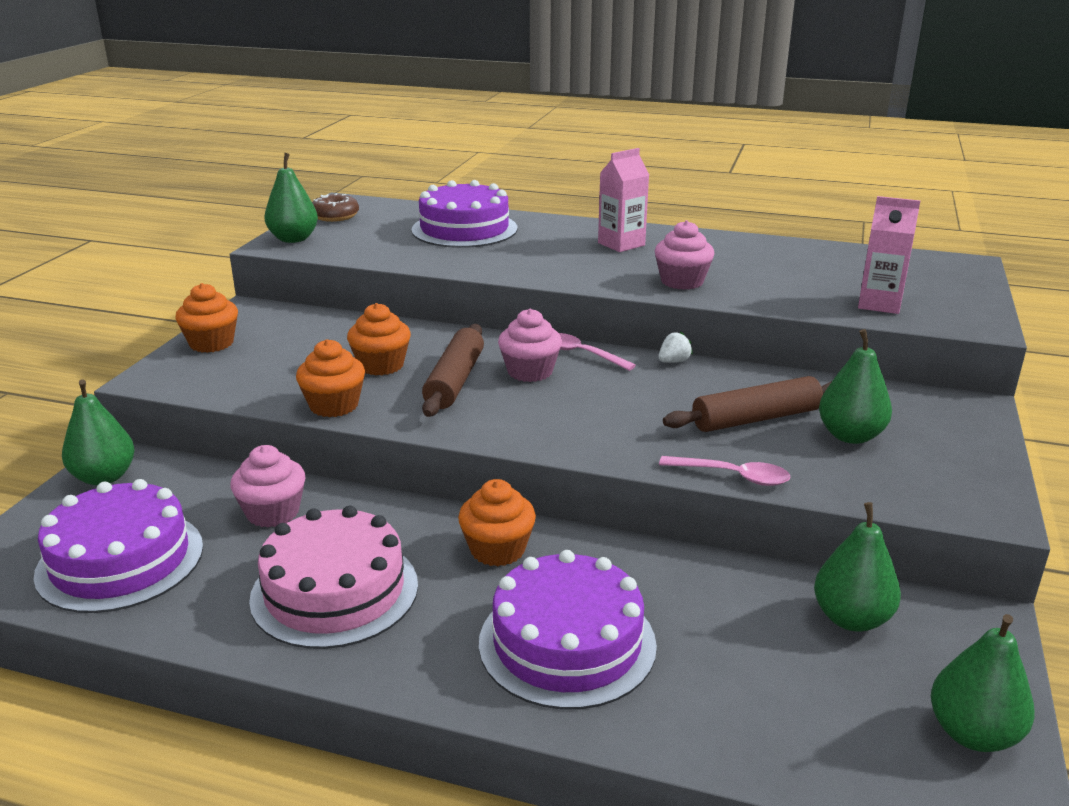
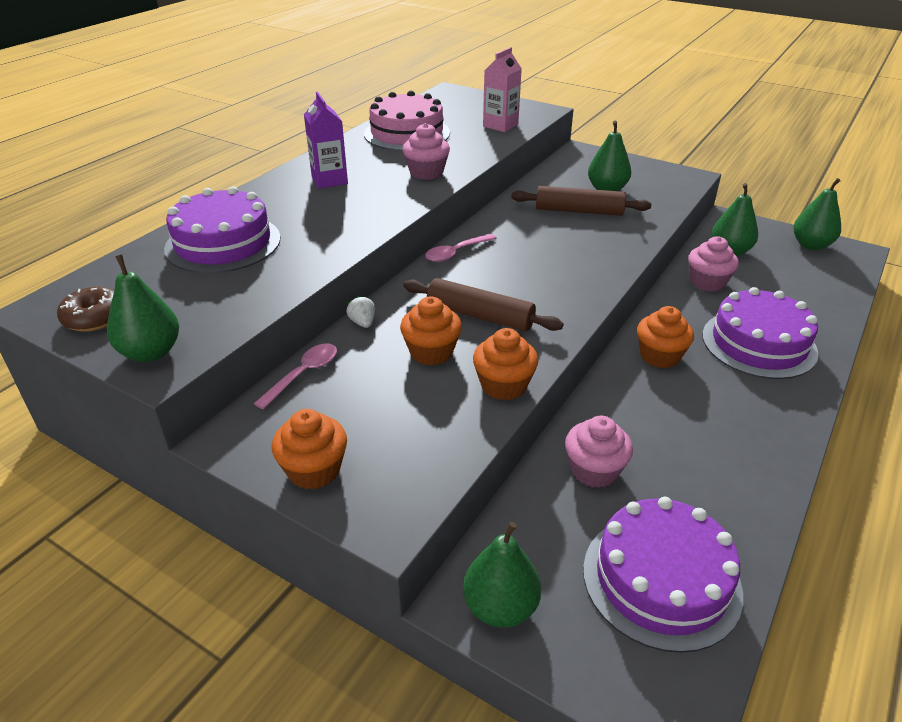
camera: 75 degrees left, 10 degrees up
pink cake [249,506,418,649] -> pink cake moved to [364,90,450,151]
pink cupcake [498,309,562,382] -> pink cupcake moved to [688,236,739,292]
pink carton [598,148,649,252] -> purple carton [304,92,348,189]
white strawberry [658,332,693,363] -> white strawberry moved to [347,296,375,328]
pink spoon [659,456,791,486] -> pink spoon moved to [254,344,337,409]
brown rolling pin [663,376,832,432] -> brown rolling pin turned 75 degrees counterclockwise [511,186,652,216]

